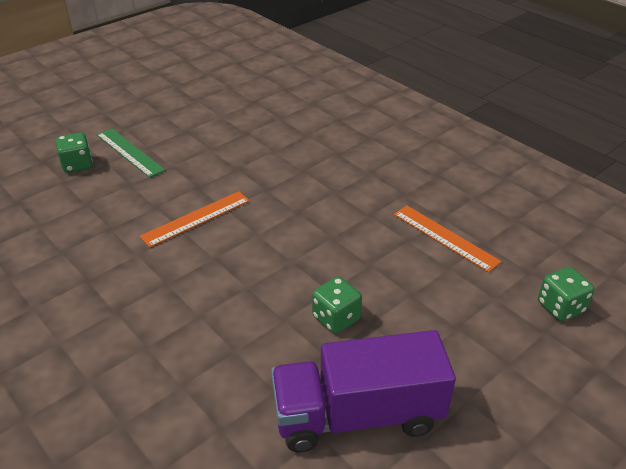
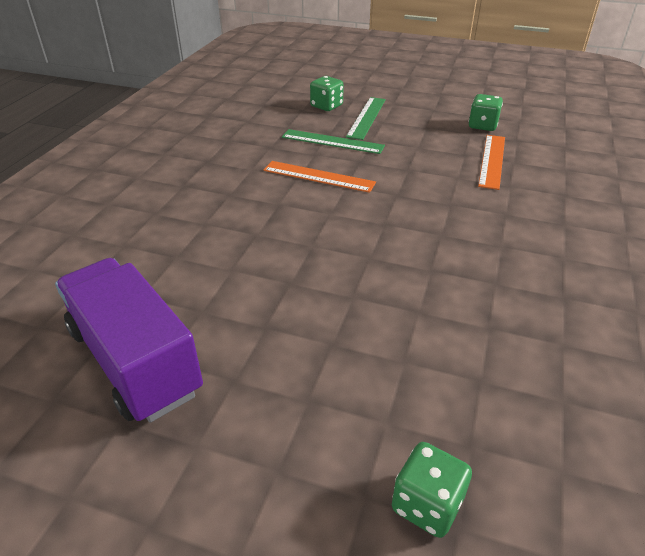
camera: 60 degrees right, 0 degrees up
green dice [312,276,362,334] -> green dice moved to [469,94,503,131]
orange ruler [394,205,502,272] -> orange ruler moved to [478,135,505,190]
none -> green ruler [282,129,385,154]

